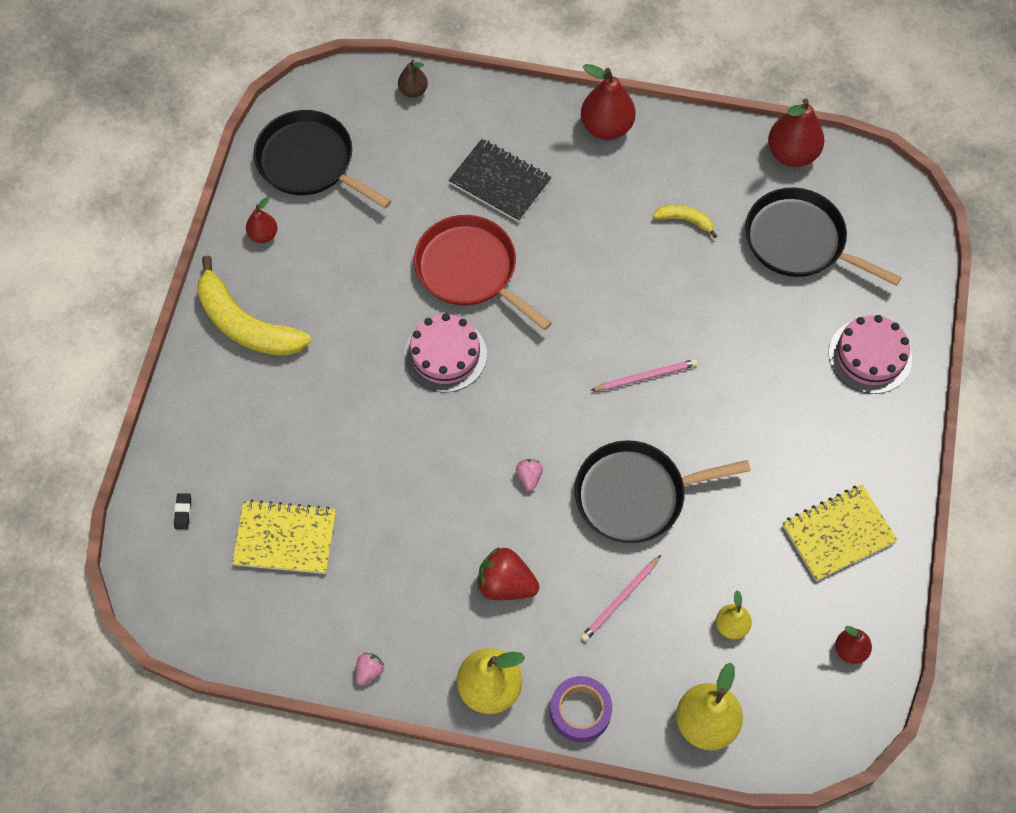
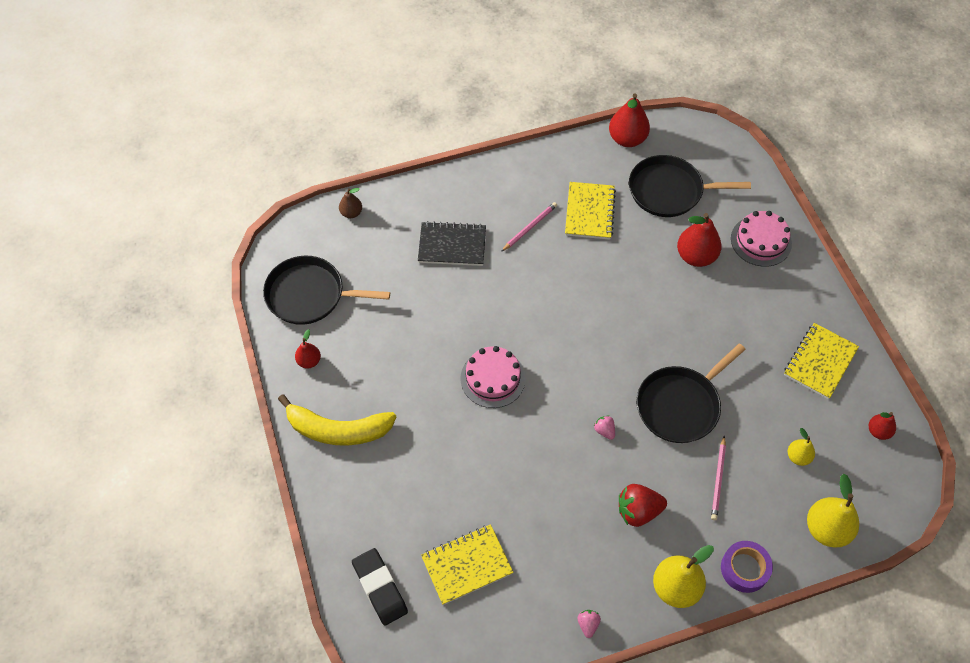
camera: 30 degrees left, 5 degrees down
black eraser [174,493,191,529] -> black eraser [352,548,408,625], size x2.42
red pan [414,215,552,330] -> none
red pear [581,64,635,140] -> red pear moved to [677,213,722,267]
pink pencil [591,359,698,391] -> pink pencil moved to [501,202,557,252]
yellow banana [653,205,717,238] -> yellow notebook [565,182,616,240]

